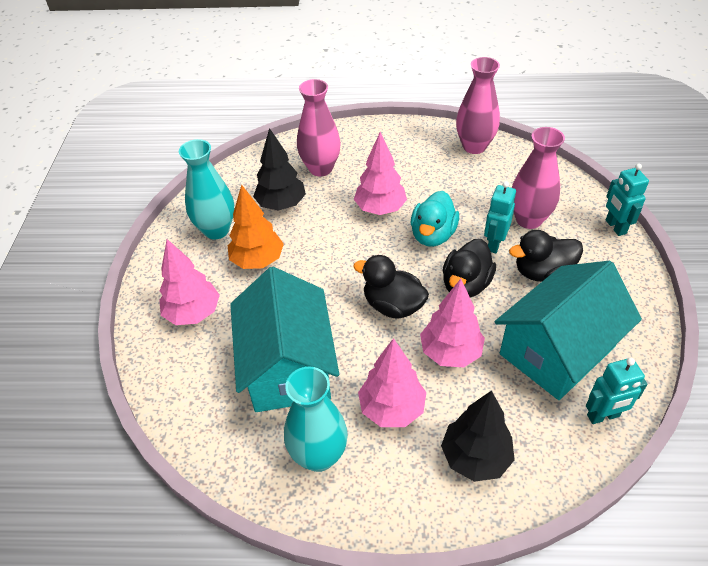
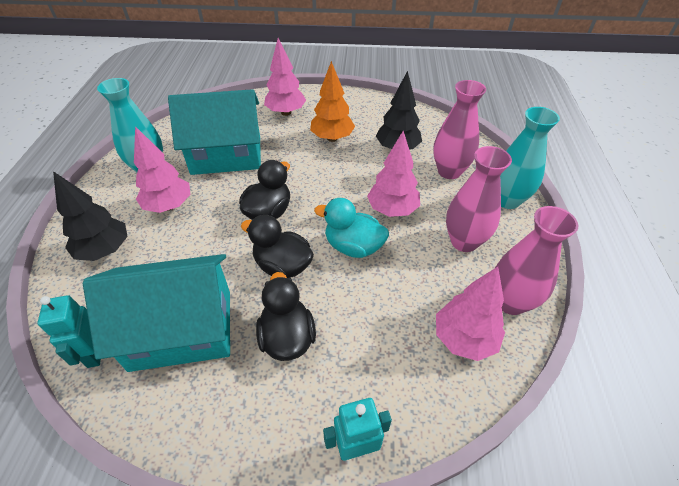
camera: 90 degrees right, 0 degrees up
turquoise vase [179,139,234,240] -> turquoise vase moved to [500,107,560,209]
pink tree [420,279,485,367] -> pink tree moved to [436,267,505,361]
turquoise robot [484,181,516,253] -> none
turquoise house [495,261,642,400] -> turquoise house turned 60 degrees counterclockwise [83,254,230,372]
pink vase [512,127,565,229] -> pink vase moved to [446,146,512,252]

